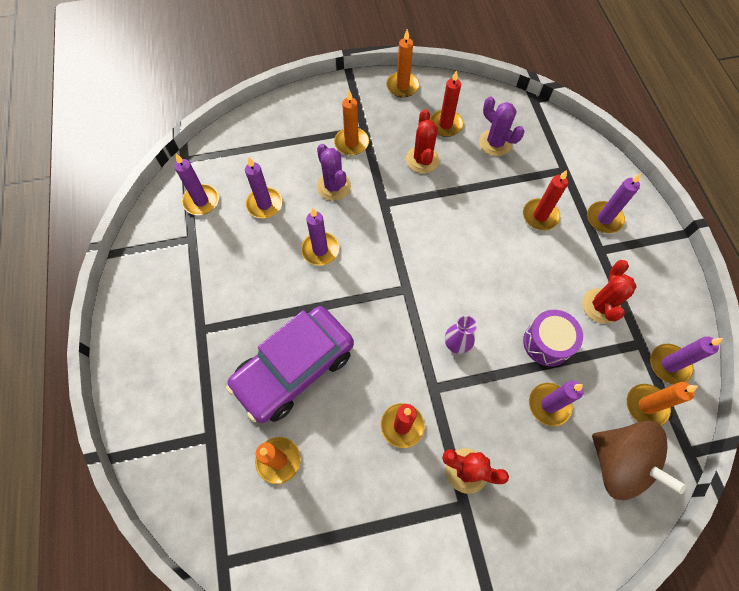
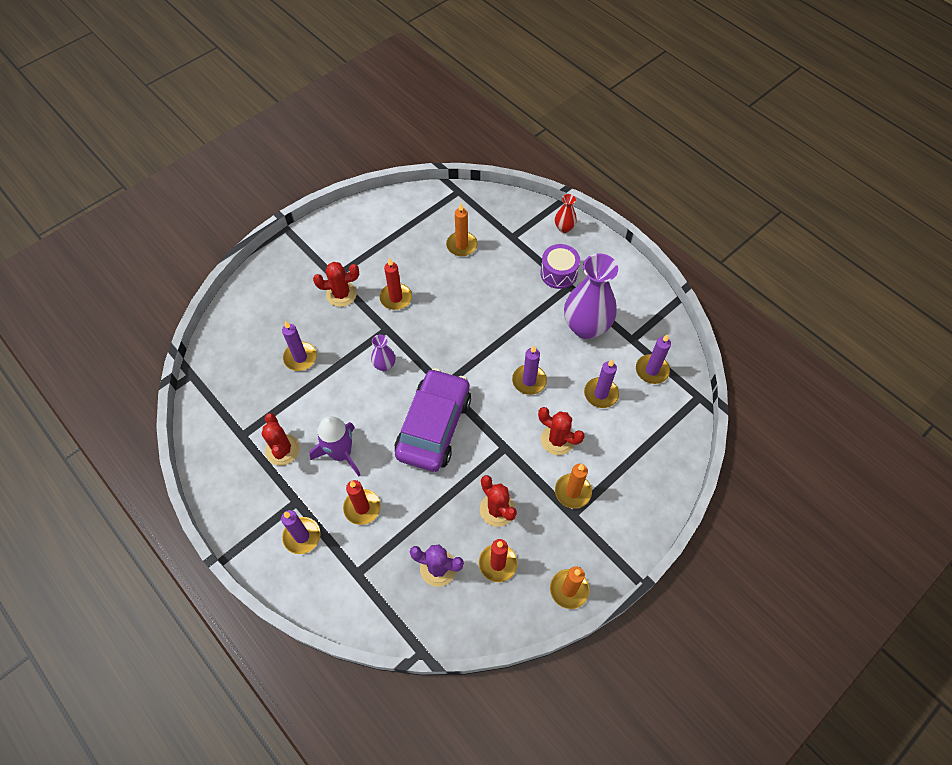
camera: 150 degrees right, 5 degrees down
purple car [226,306,354,423] -> purple car moved to [395,368,471,472]
purple cactus [317,144,351,201] -> red cactus [538,407,585,455]
purple drum [523,310,583,366] -> purple drum moved to [540,244,580,289]
brown spinning top [592,421,686,500] -> none
orange candle [627,382,698,426] -> none
purple candle [650,336,723,384] -> none
none -> purple rocket [309,416,361,476]
none -> red vase [555,194,577,233]
none -> purple vase [564,253,618,339]

